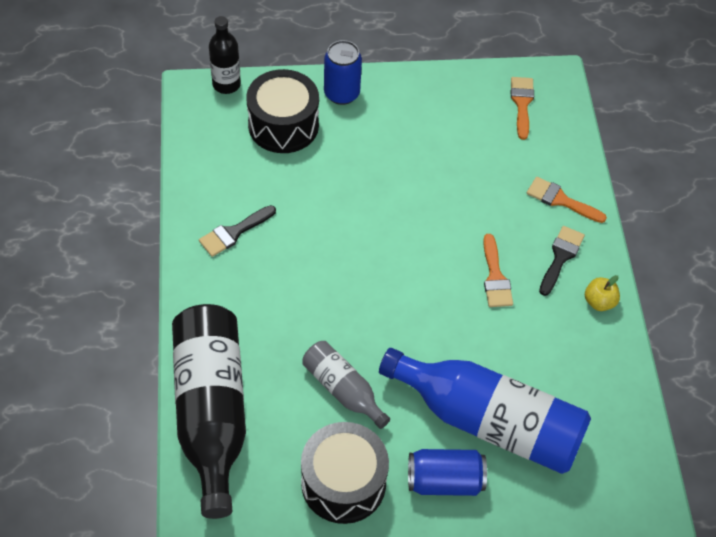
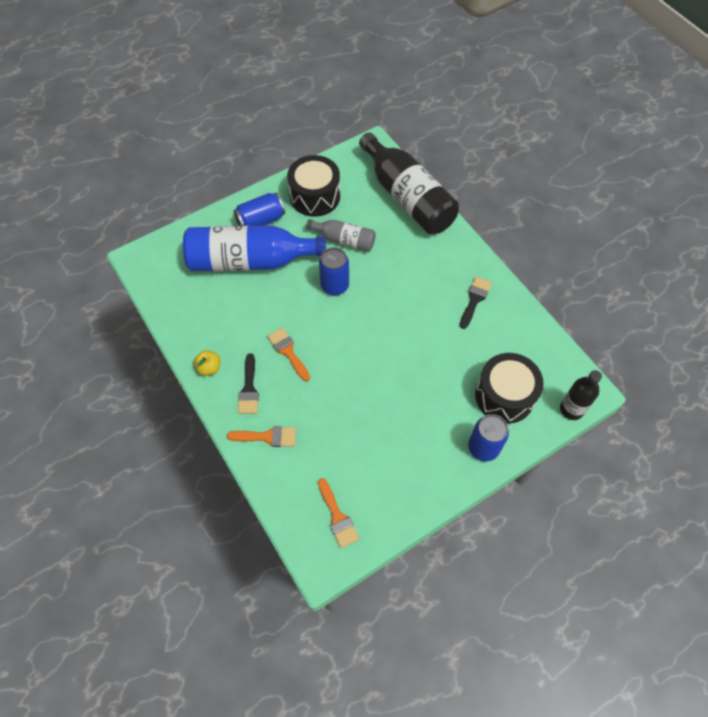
camera: 155 degrees right, 5 degrees up
none -> blue can [319,247,349,295]

